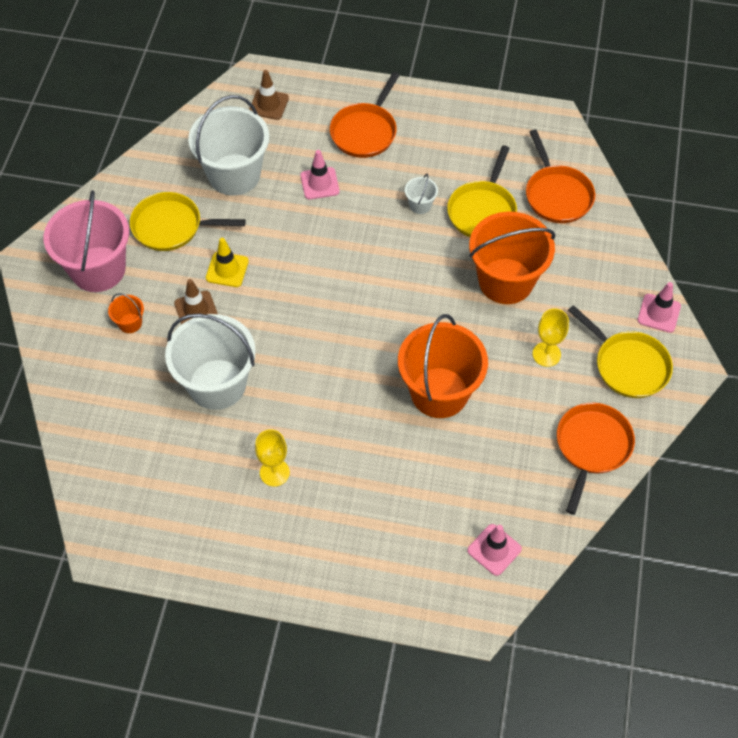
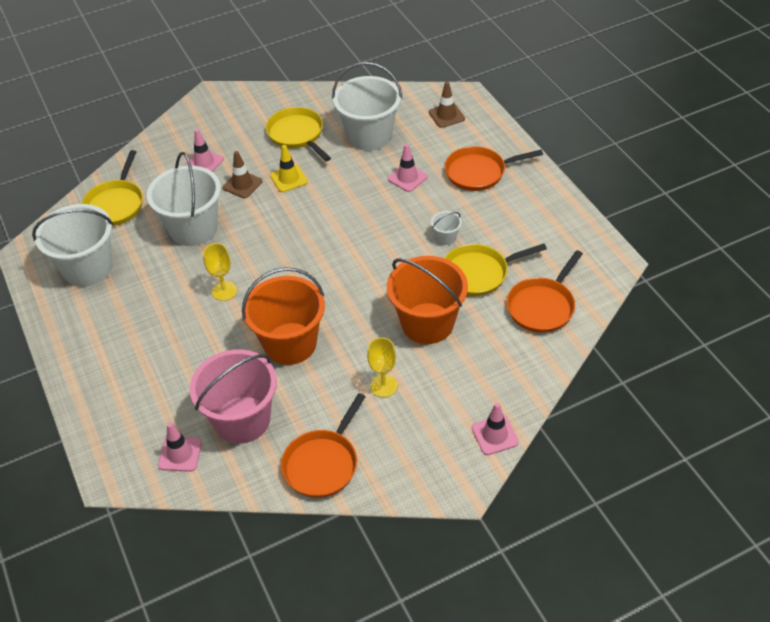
camera: 55 degrees right, 10 degrees down
pink bucket [44,190,129,292] -> pink bucket moved to [190,349,277,444]
orange bucket [108,293,144,333] -> pink traffic cone [185,129,224,172]
yellow goblet [255,429,290,487] -> yellow goblet moved to [203,243,237,301]
orange pan [557,403,635,515] -> orange pan turned 135 degrees clockwise [281,393,366,498]
yellow pan [568,305,673,398] -> yellow pan moved to [82,150,143,226]
none -> white bucket [32,204,113,287]

